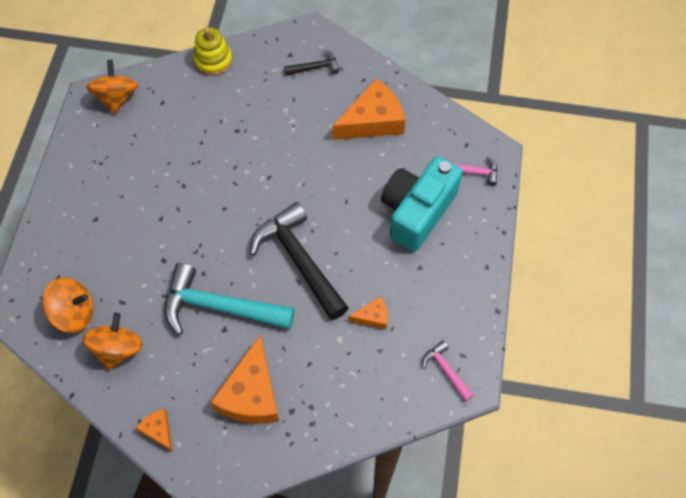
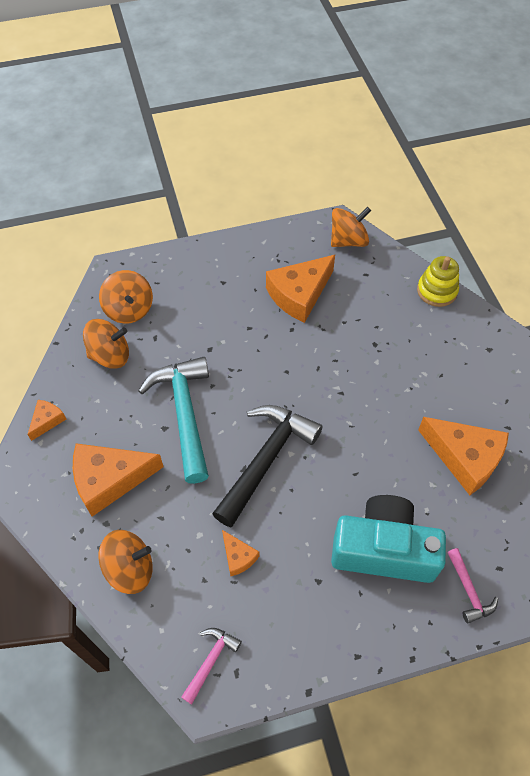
camera: 65 degrees right, 5 degrees down
black hammer [284,50,340,75] -> none
none -> orange spinning top [98,530,153,594]
none -> orange cheese [266,255,335,323]

